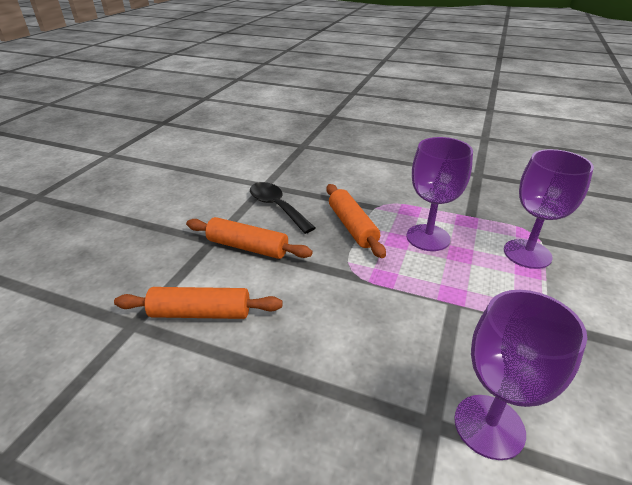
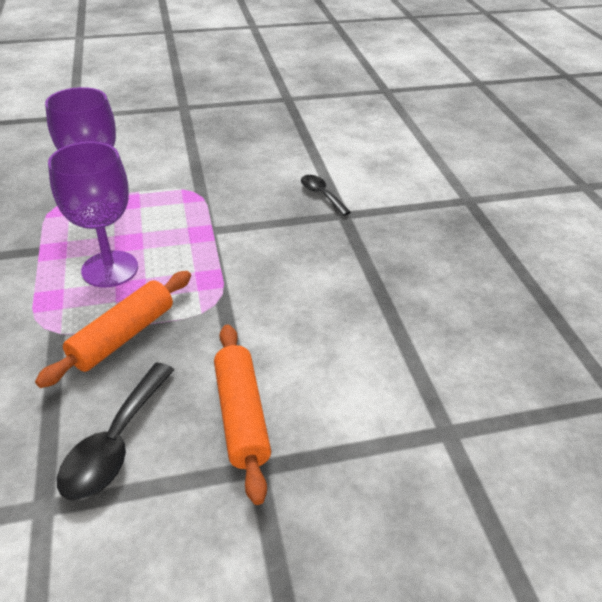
camera: 125 degrees left, 5 degrees up
orange rolling pin [114,287,282,319] -> none
purple goblet [454,290,587,460] -> black spoon [301,175,351,216]

